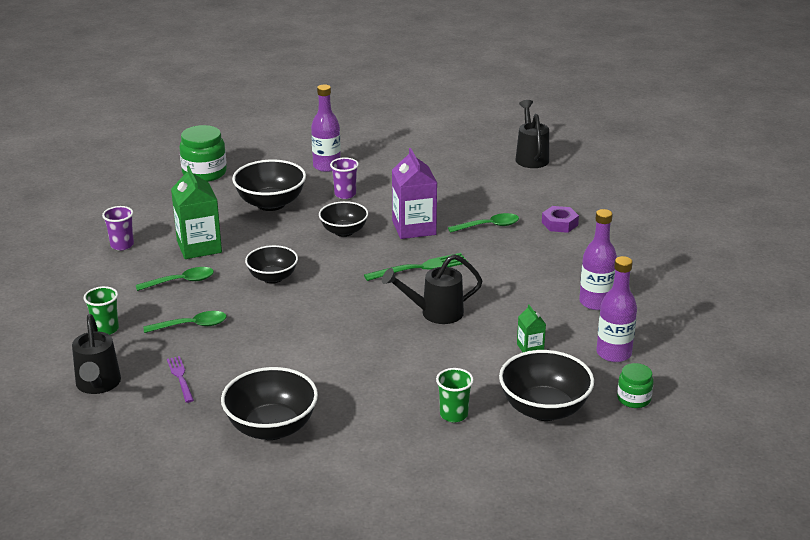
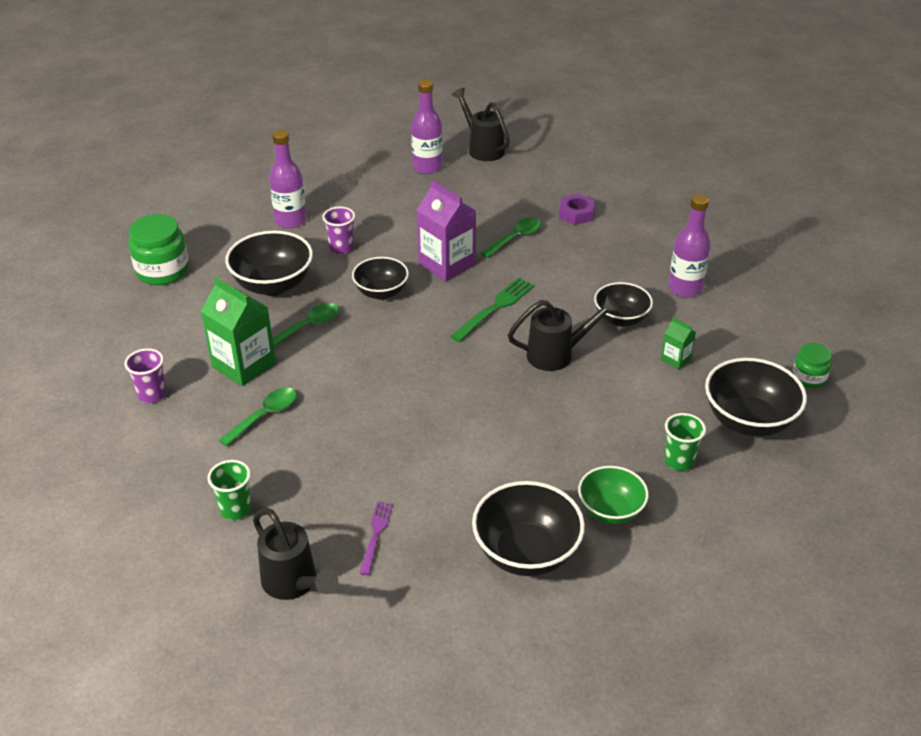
camera: 30 degrees left, 10 degrees up
green spoon [143,311,227,333] -> green spoon moved to [272,303,339,347]
purple fork [167,356,194,403] -> purple fork turned 60 degrees clockwise [360,501,393,575]
black bowl [245,245,298,284] -> black bowl moved to [594,282,653,327]
black watering can [382,254,482,324] -> black watering can turned 150 degrees counterclockwise [508,296,619,371]
purple bottle [596,256,637,362] -> purple bottle moved to [411,80,443,174]
none -> green bowl [578,466,649,524]

